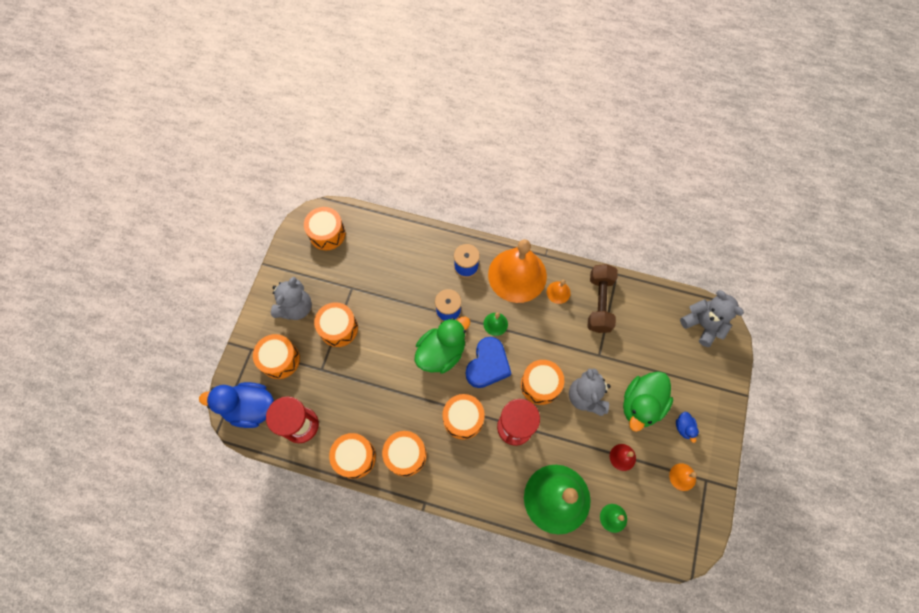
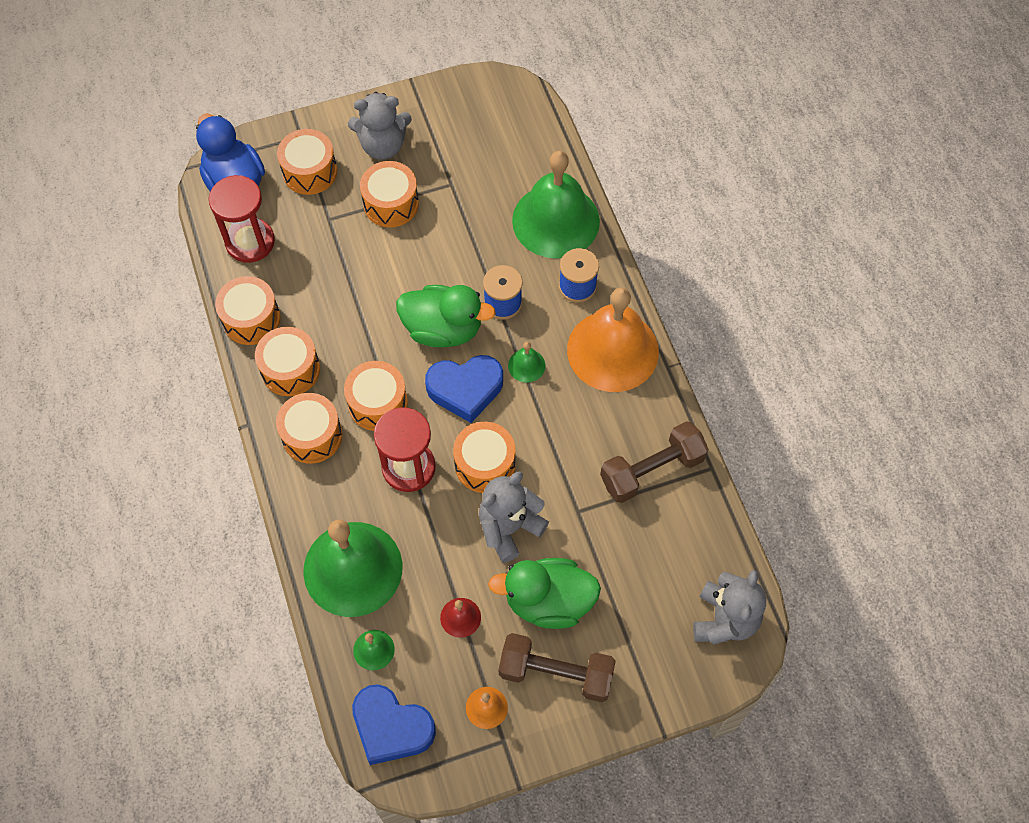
camera: 55 degrees right, 5 degrees down
orange drum [304,207,346,250] -> orange drum moved to [276,393,342,464]
orange bell [547,280,571,304] -> none
blue duck [676,412,699,443] -> brown dumbbell [499,633,616,702]
none -> blue heart [352,684,436,765]
none -> green bell [512,151,600,259]

